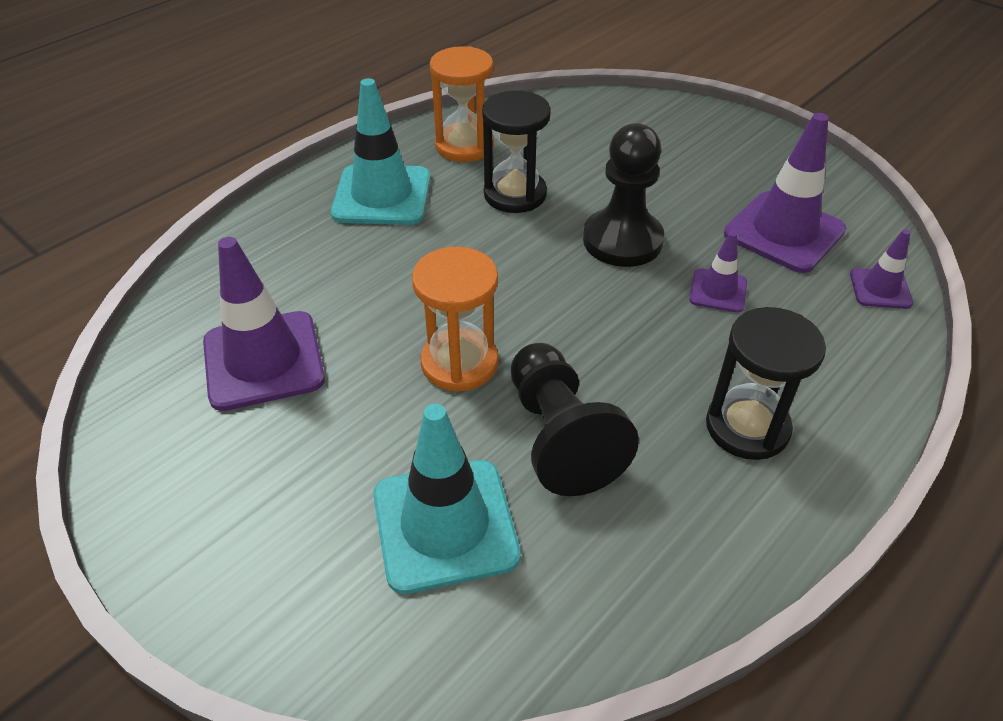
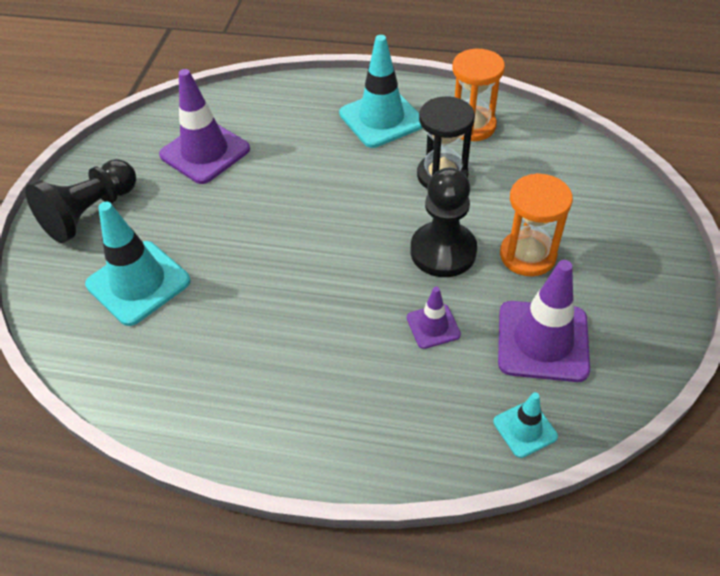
camera: 60 degrees right, 5 degrees up
orange hourglass [412,246,498,392] -> orange hourglass moved to [500,173,573,277]
black pawn [511,343,639,496] -> black pawn moved to [25,159,136,243]
black hourglass [706,307,826,460] -> none
purple traffic cone [850,229,913,309] -> turquoise traffic cone [493,392,558,458]

